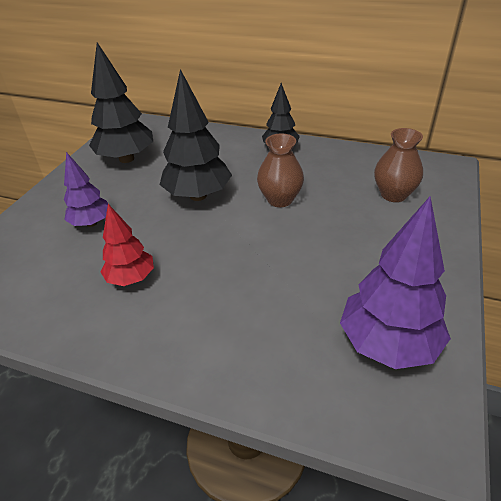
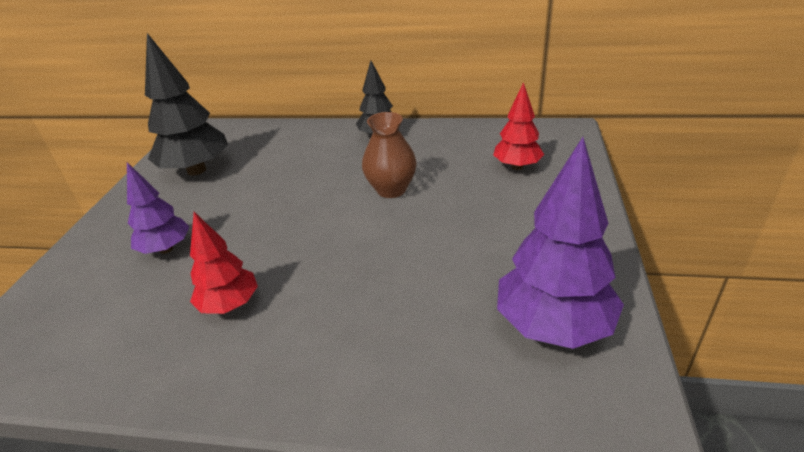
camera: 10 degrees left, 5 degrees down
black tree [160,69,232,201] -> none
brown vase [374,128,423,202] -> red tree [493,82,544,170]

